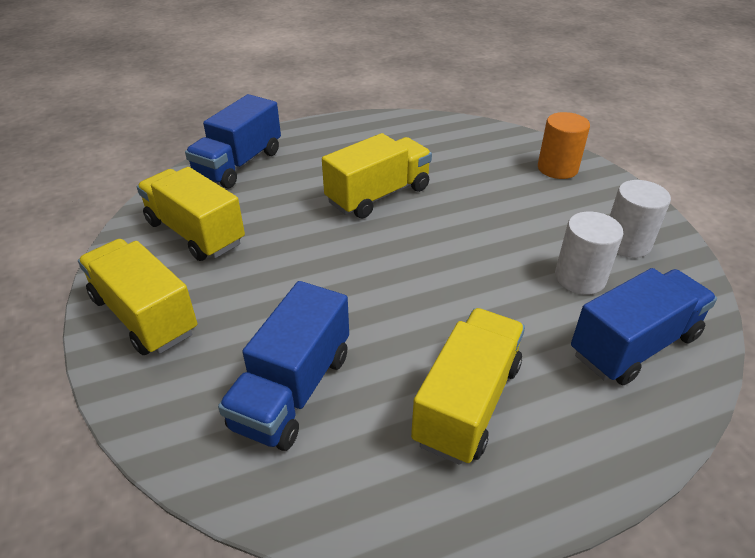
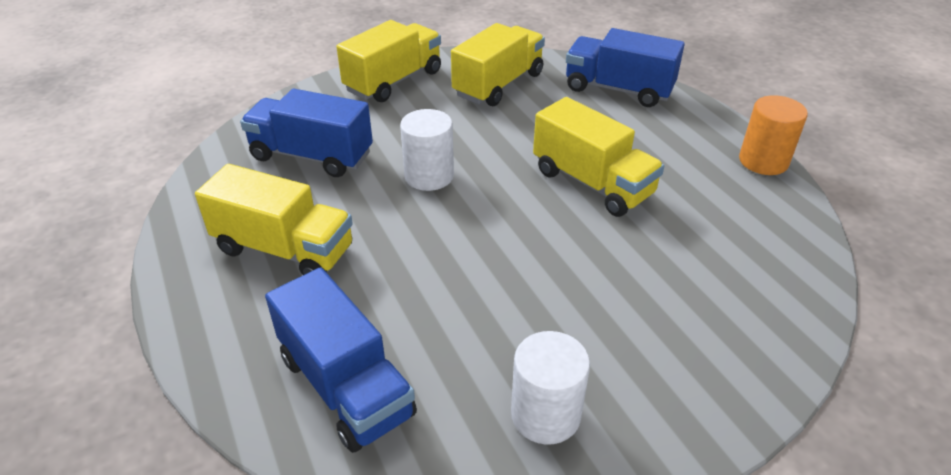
camera: 85 degrees right, 0 degrees up
orange cylinder [538,112,590,179] -> orange cylinder moved to [739,95,808,175]
white cylinder [555,212,624,295] -> white cylinder moved to [400,109,454,191]

